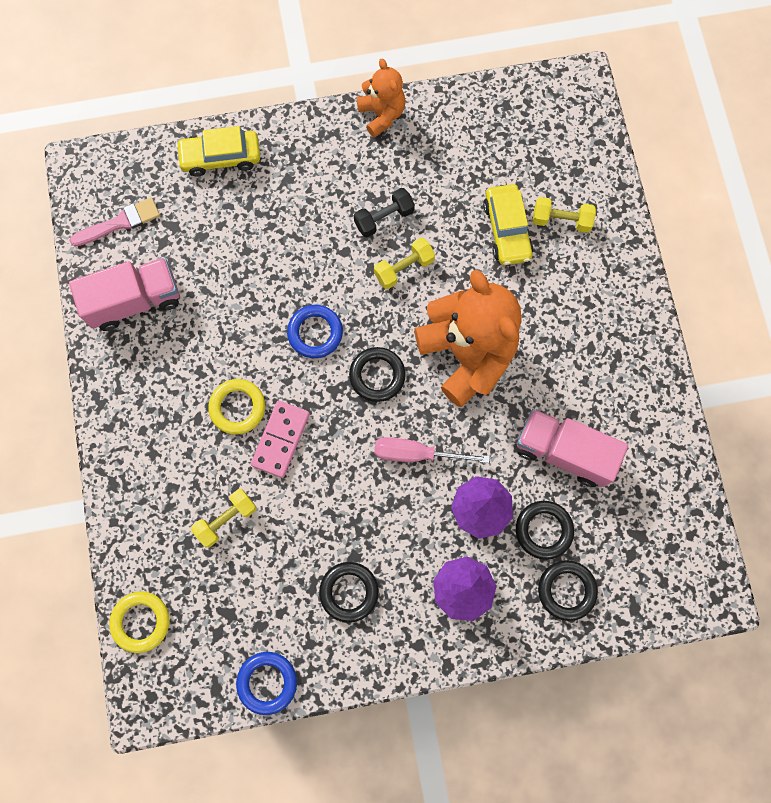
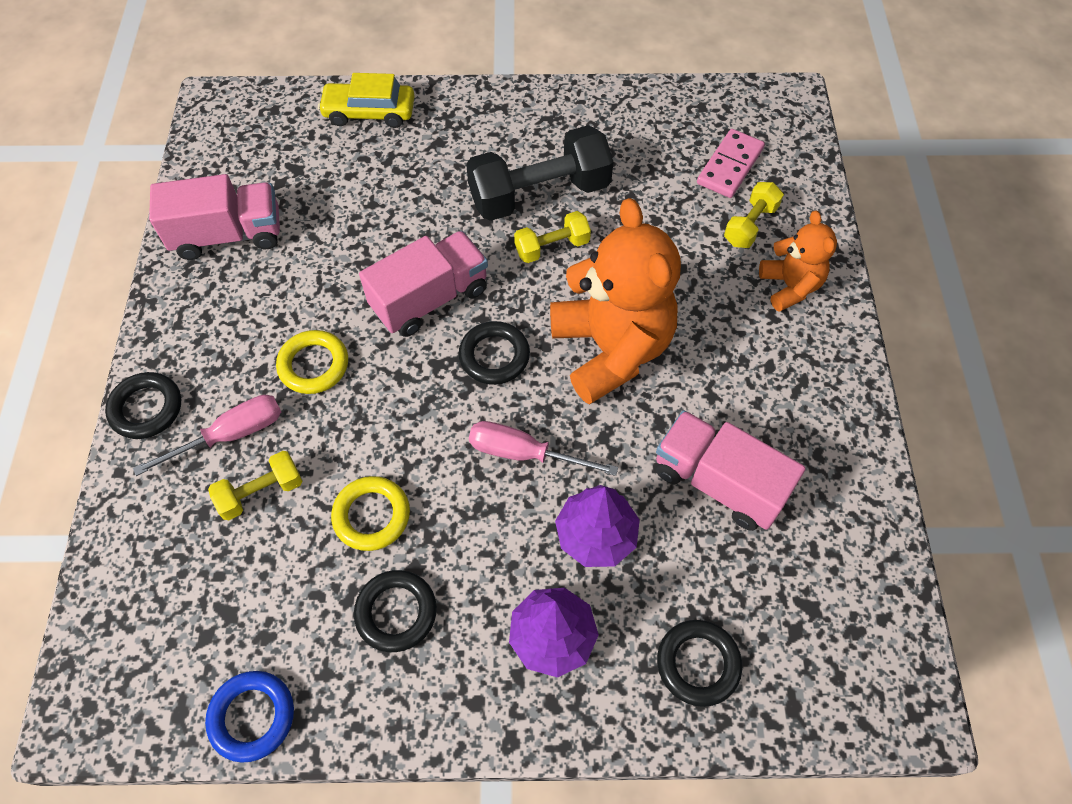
camera: 10 degrees right, 15 degrees down
pink brush [69,198,160,246] -> none
yellow ring [109,591,170,653] -> yellow ring moved to [331,476,410,551]
pink domino [251,401,310,478] -> pink domino moved to [697,129,765,198]
blue ring [287,305,343,358] -> pink truck [359,231,488,337]
black dumbbell [354,188,415,237] -> black dumbbell [466,125,613,221], size x1.95
orange teddy bear [357,59,405,138] -> orange teddy bear moved to [759,211,837,312]
yellow car [483,184,533,265] -> none
black ring [516,501,574,560] -> black ring moved to [105,372,181,439]
yellow dumbbell [533,197,596,233] -> yellow dumbbell turned 75 degrees counterclockwise [724,182,784,248]
none -> pink screwdriver [133,395,281,476]

